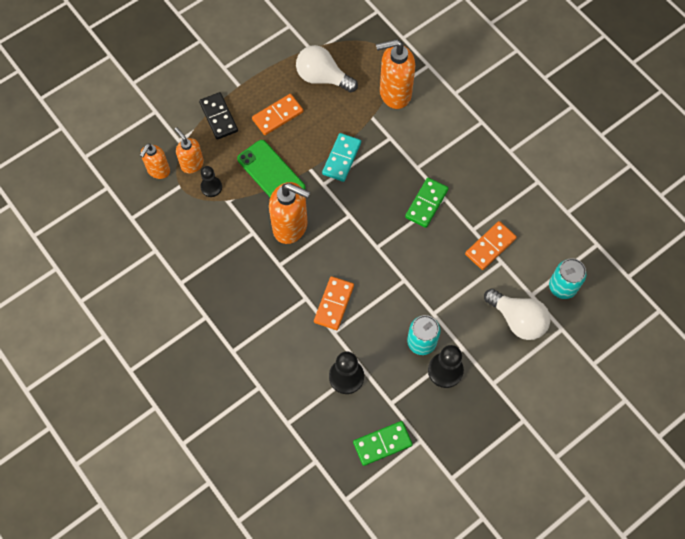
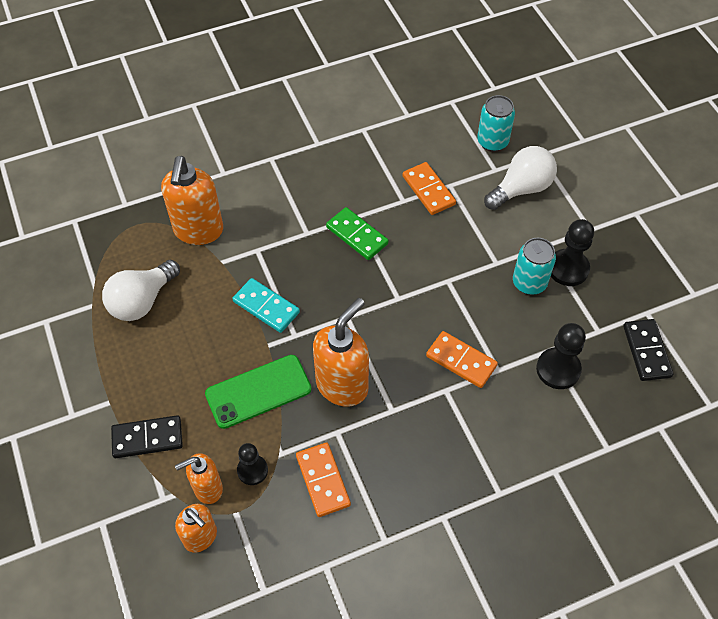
camera: 75 degrees left, 10 degrees down
orange domino [252,94,303,135] -> orange domino moved to [296,442,351,517]
green domino [353,421,413,466] -> black domino [623,319,673,381]

